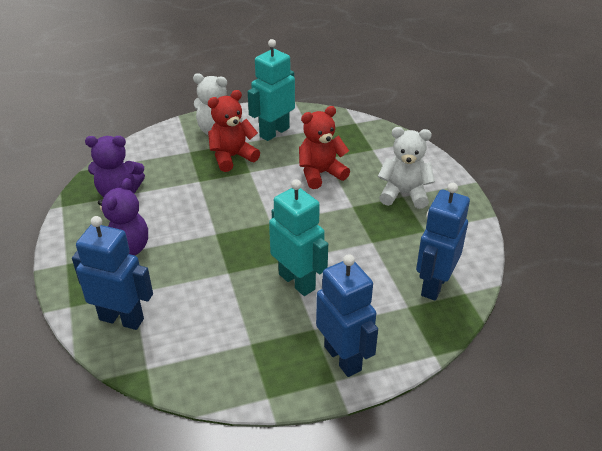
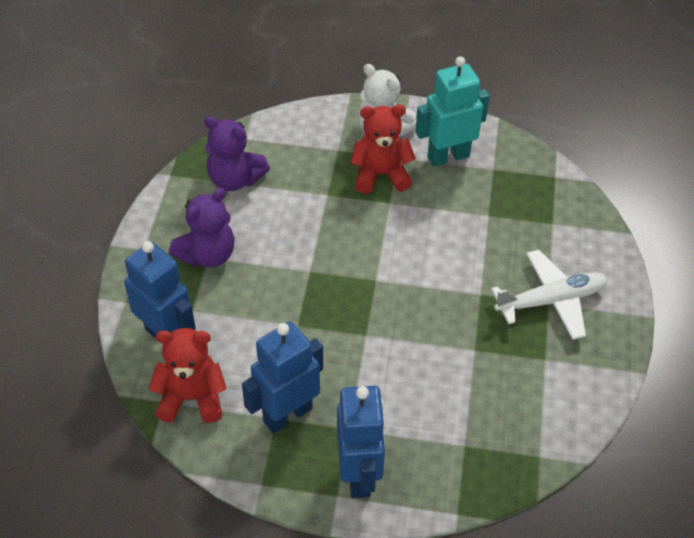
camera: 25 degrees right, 10 degrees up
turquoise robot [269,179,328,296] -> none
red teddy bear [299,106,350,189] -> red teddy bear moved to [149,328,227,423]
white teddy bear [378,127,435,209] -> white plane [491,250,608,340]
blue robot [416,183,470,301] -> blue robot moved to [242,321,323,433]

